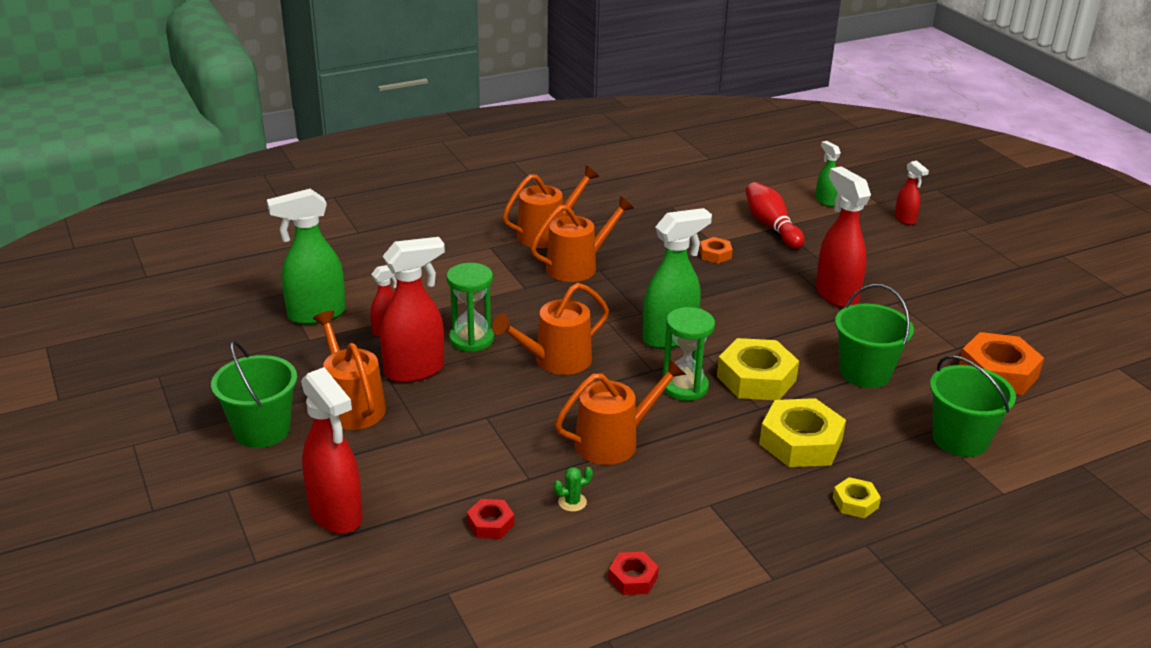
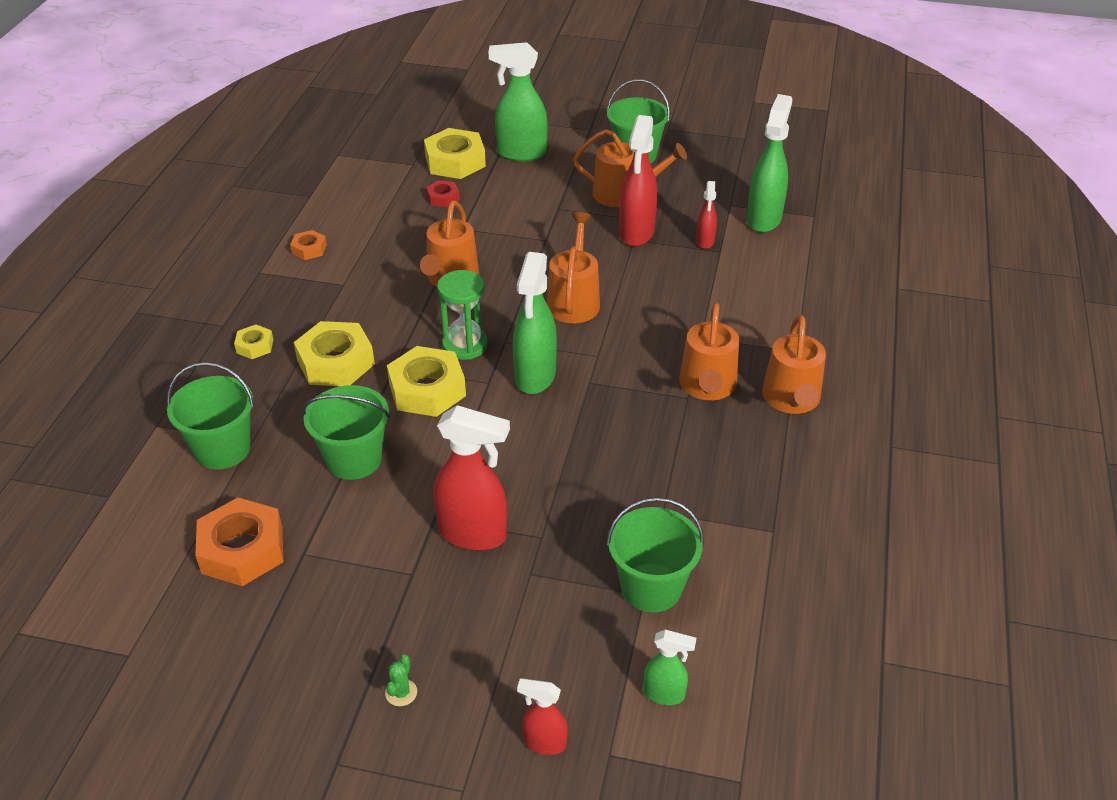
camera: 130 degrees right, 10 degrees up
red spray bottle [301,367,363,534] -> green spray bottle [488,42,548,161]
green hourglass [446,263,494,352] -> none
green cactus [553,467,593,512] -> green cactus moved to [385,654,417,706]
red nut [608,552,659,595] -> none
orange nut [699,237,733,264] -> orange nut moved to [290,230,327,260]
red bowling pin [746,182,804,249] -> green bucket [607,497,704,612]
none -> yellow nut [424,128,486,179]

